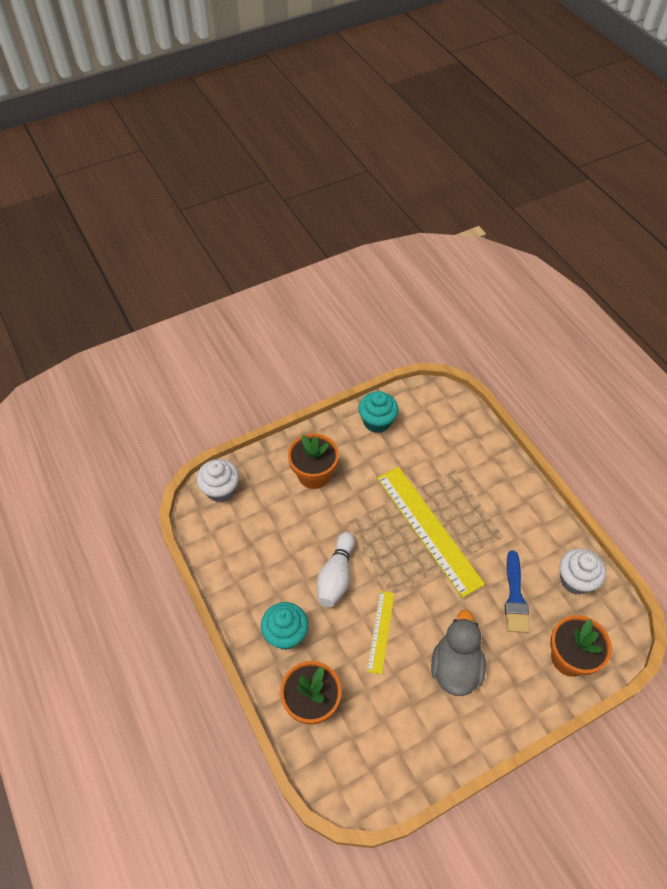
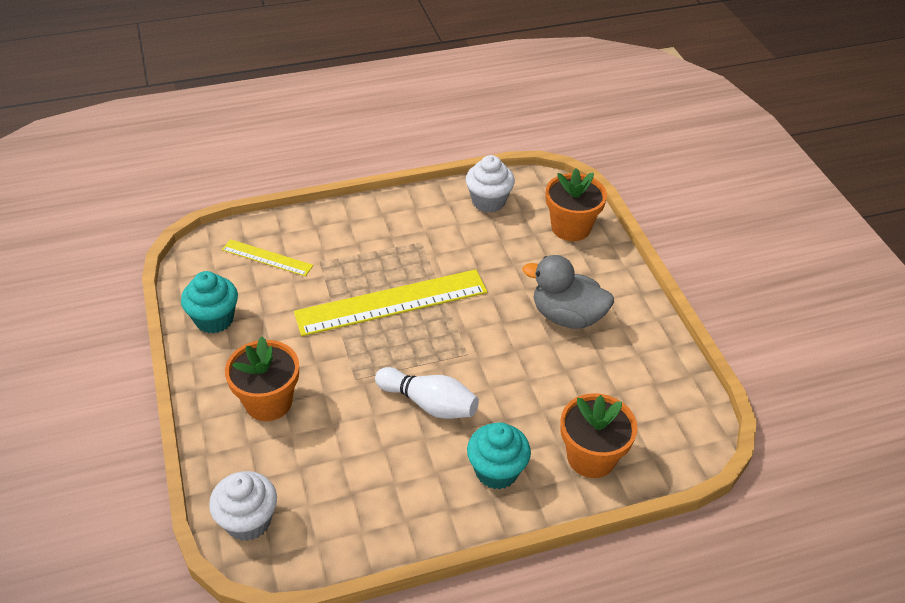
camera: 80 degrees left, 10 degrees down
yellow ruler [367,591,395,675] -> yellow ruler moved to [222,239,313,276]
blue brush [505,550,529,633] -> none

